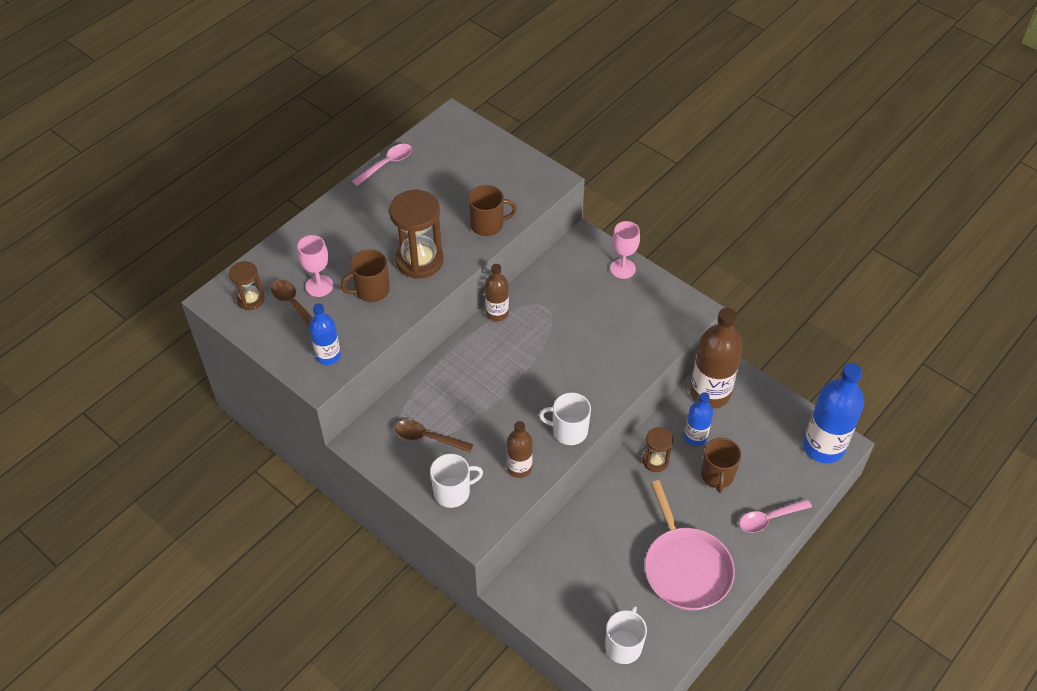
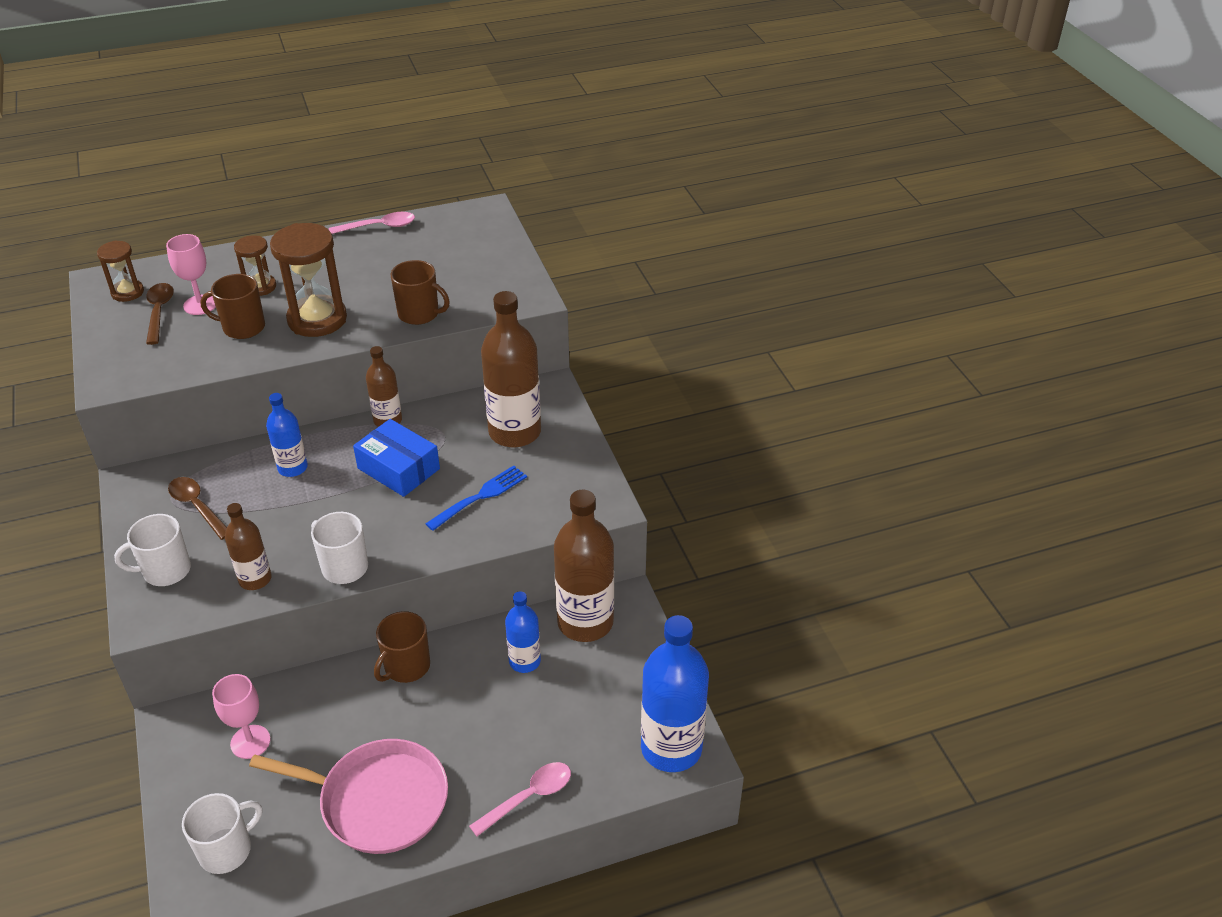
camera: 30 degrees right, 10 degrees down
blue bottle [309,304,341,365] -> blue bottle moved to [266,393,308,477]
white mug [430,454,483,508] -> white mug turned 150 degrees clockwise [114,514,191,586]
pink goblet [610,221,640,279] -> pink goblet moved to [212,674,271,759]
brown hourglass [643,427,673,472] -> brown hourglass moved to [234,235,276,296]
pink pan [645,480,735,611] -> pink pan turned 90 degrees counterclockwise [249,739,448,854]
brown mug [701,438,741,493] -> brown mug moved to [374,611,430,683]
pink spoon [739,499,812,533] -> pink spoon turned 135 degrees clockwise [469,762,571,836]
none -> blue box [353,419,440,497]
none -> blue fork [425,465,527,531]
none -> brown bottle [481,291,541,447]

